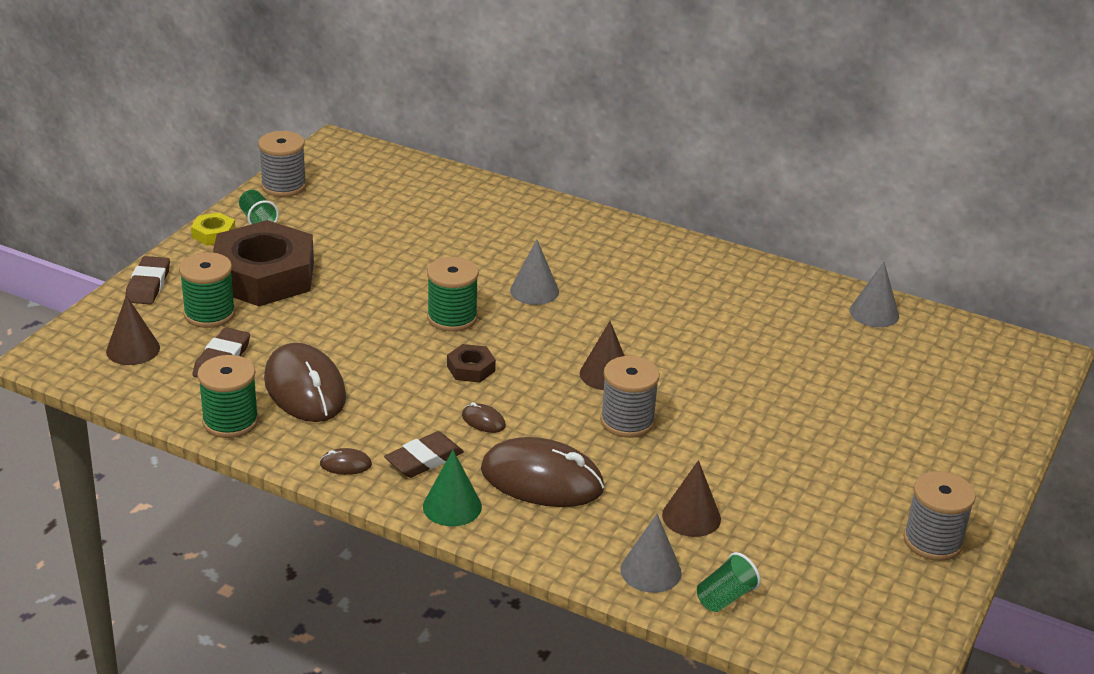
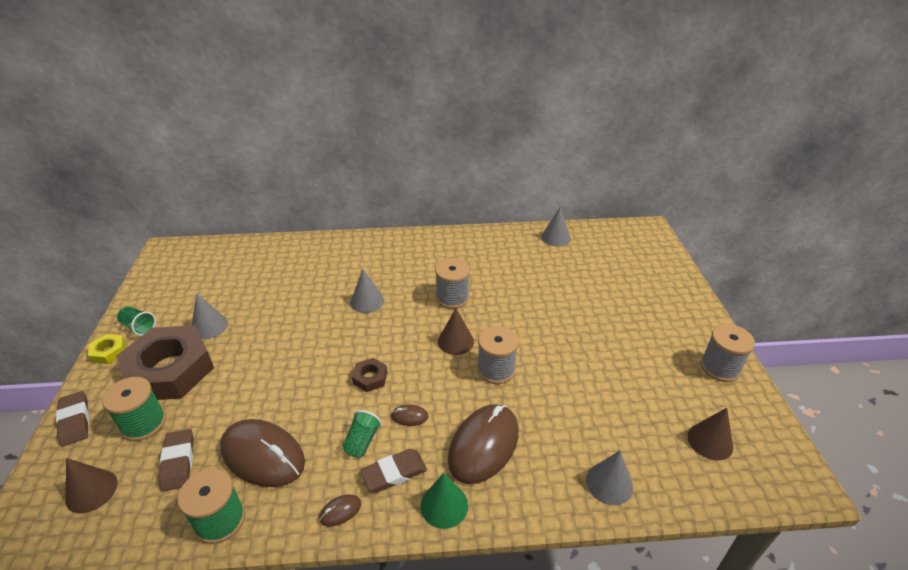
camera: 30 degrees left, 5 degrees up
grey spool [258,131,307,197] -> grey spool moved to [435,258,470,309]
brown eraser [384,431,464,478] -> brown eraser turned 45 degrees clockwise [360,449,427,492]
green spool [427,257,479,332] -> none
brown mouse [481,437,604,507] -> brown mouse turned 45 degrees counterclockwise [448,404,519,484]
brown cone [662,460,721,537] -> brown cone moved to [688,408,733,460]
green cup [697,552,761,612] -> green cup moved to [343,410,382,458]
none -> grey cone [192,293,228,339]

